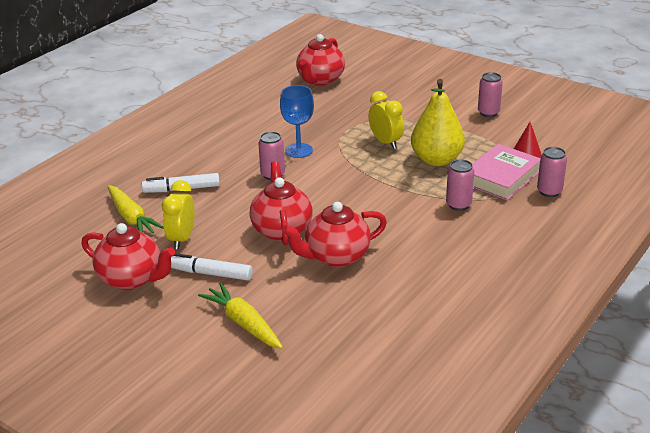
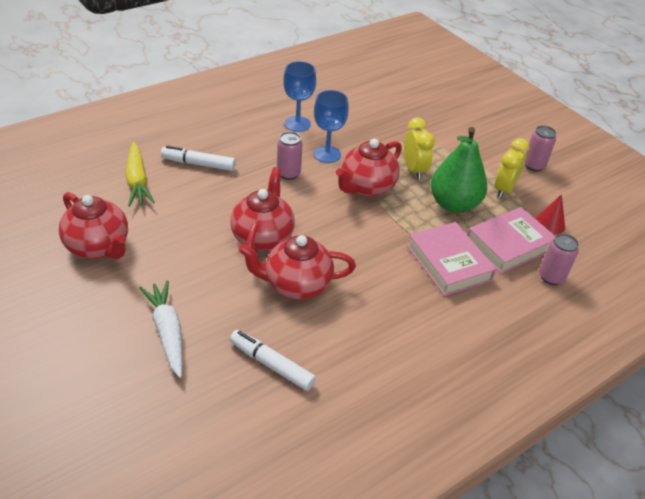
camera: 15 degrees right, 10 degrees up
yellow clock [162,180,195,249] -> yellow clock moved to [495,138,530,198]
white marker [171,253,253,280] -> white marker moved to [230,330,316,391]
yellow carrot [198,283,283,349] -> white carrot [140,280,183,378]
red teapot [296,34,345,86] -> red teapot moved to [336,139,402,197]
yellow pear [411,79,465,166] -> green pear [430,127,487,213]
pink can [446,159,474,211] -> pink book [407,222,496,296]
none -> blue goblet [283,61,316,132]

